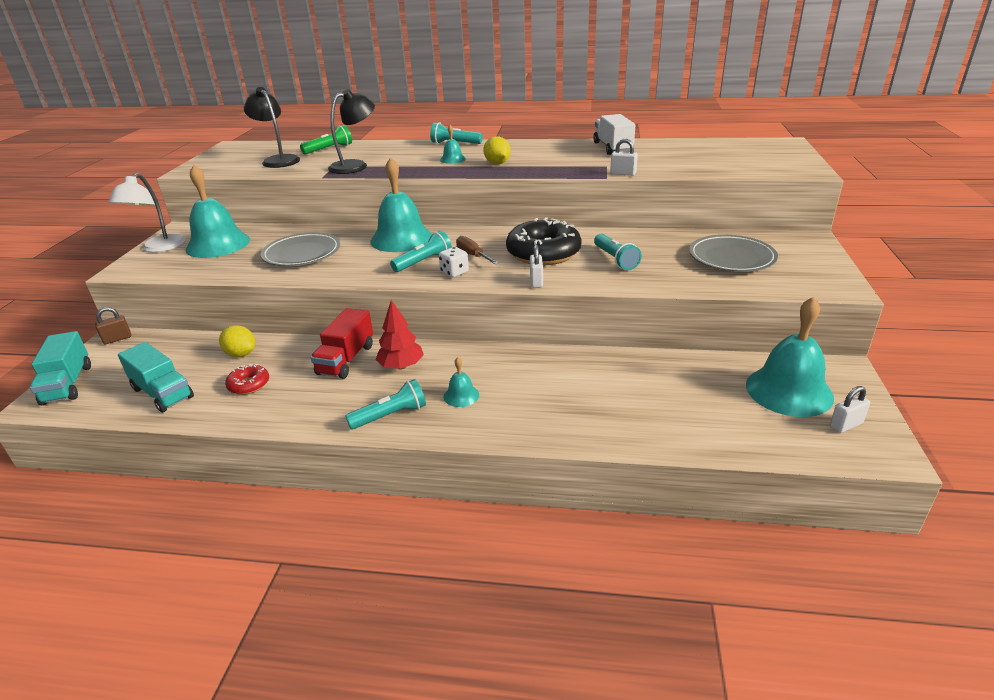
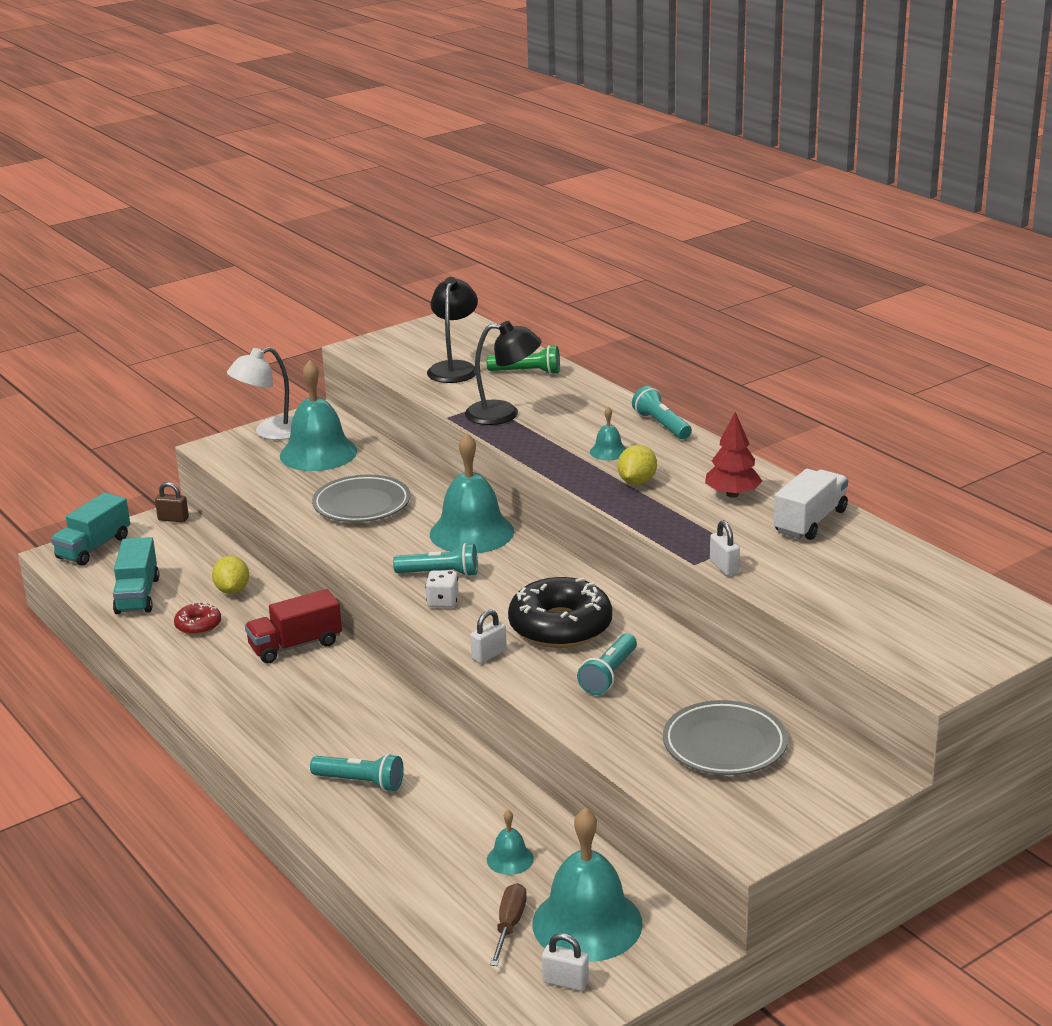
camera: 45 degrees right, 5 degrees down
turquoise flashlight [345,379,426,430] -> turquoise flashlight moved to [310,754,404,792]
red tree [376,300,424,369] -> red tree moved to [705,412,762,498]
turquoise bell [444,357,479,407] -> turquoise bell moved to [487,810,534,875]
brown screwdriver [456,236,499,264] -> brown screwdriver moved to [490,883,527,966]

